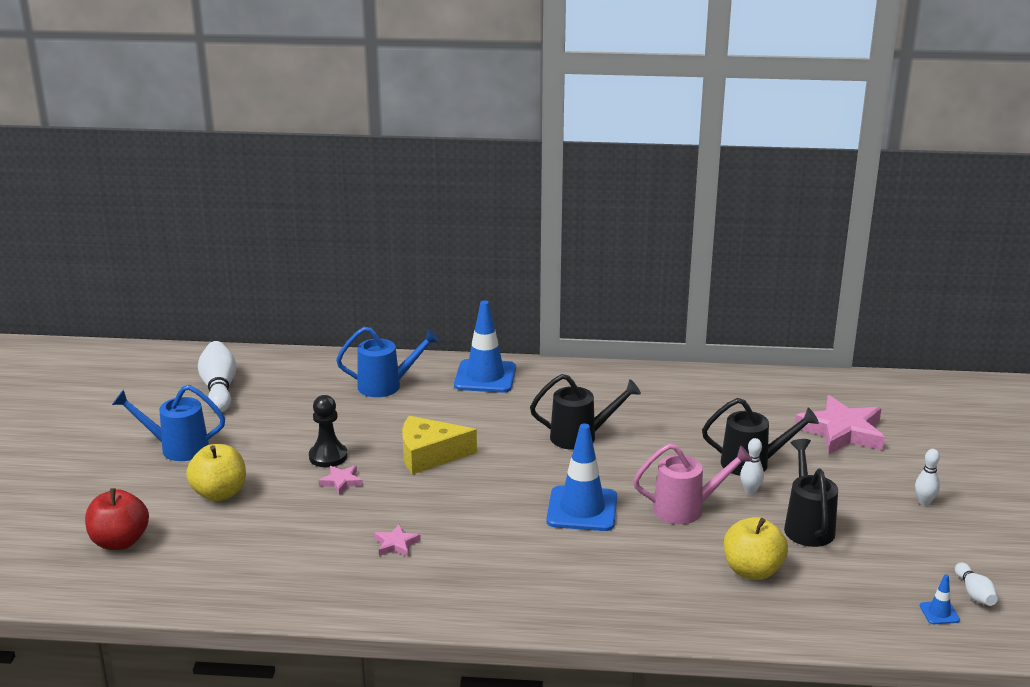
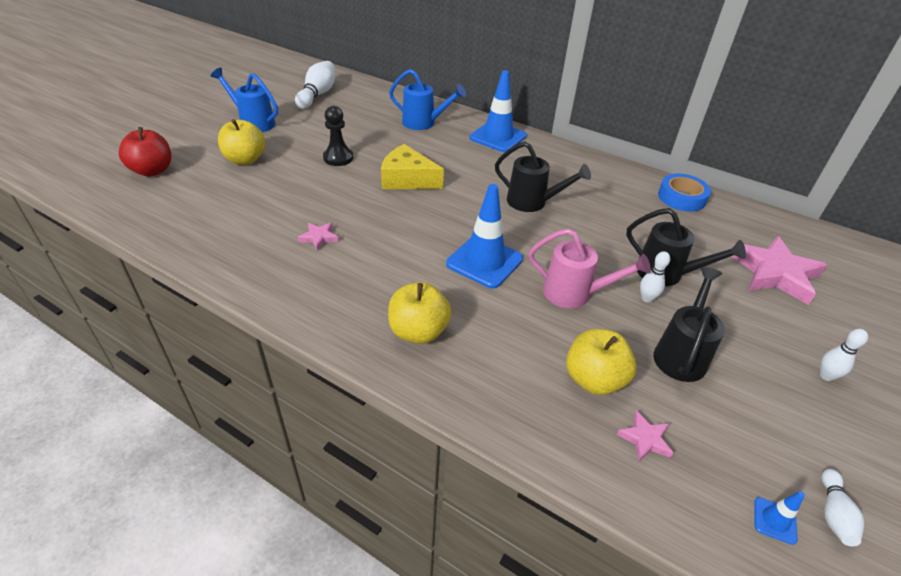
camera: 25 degrees right, 15 degrees up
pink star [318,466,363,495] -> pink star moved to [616,410,674,461]
none -> yellow apple [388,282,451,344]
none -> blue tape [658,173,711,212]

